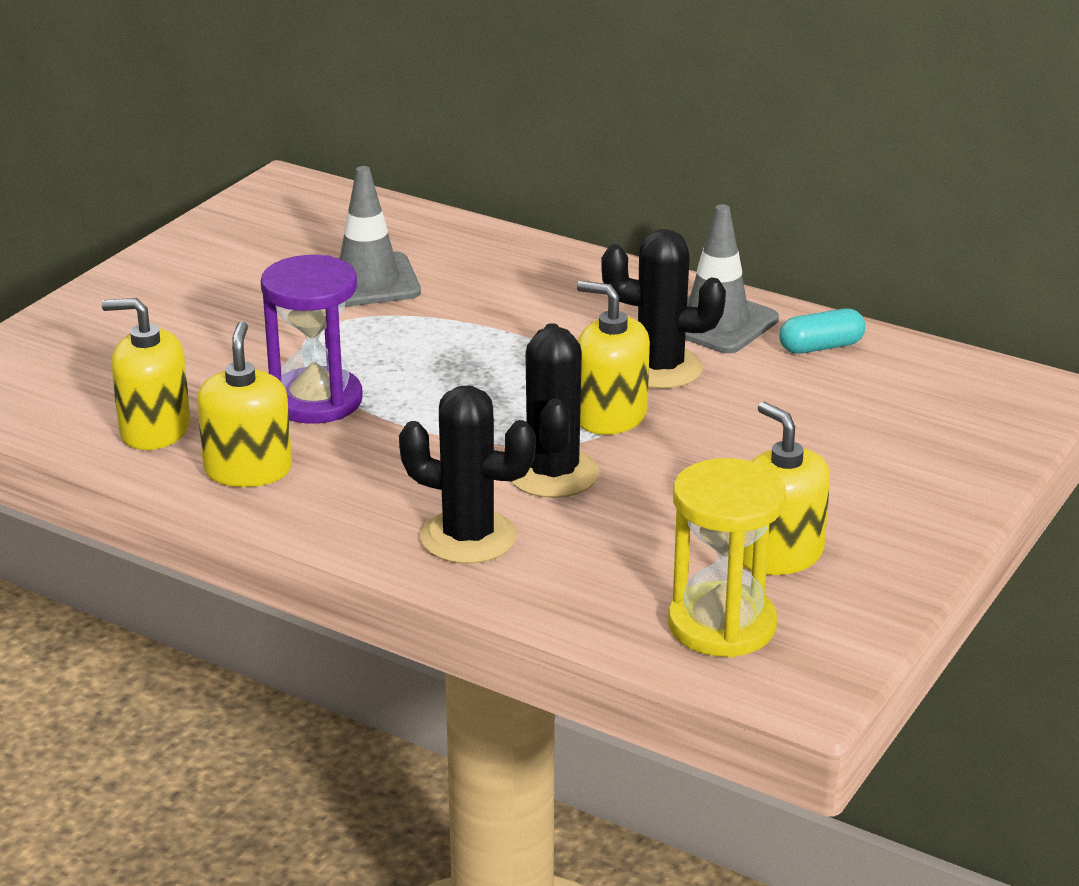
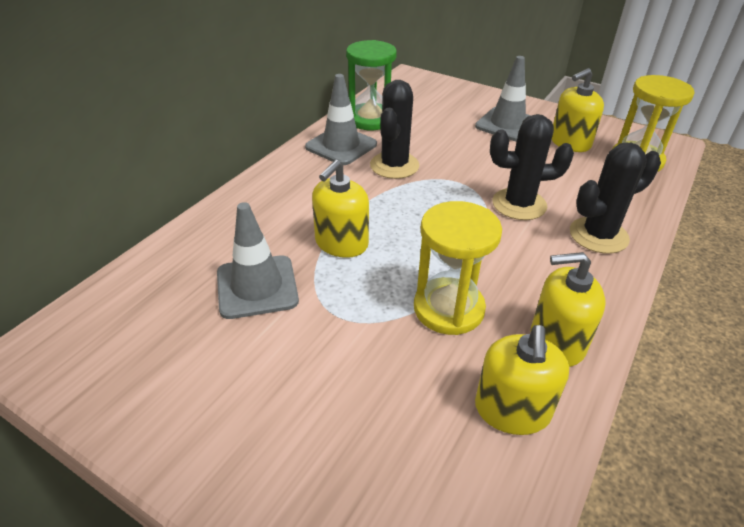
camera: 90 degrees left, 10 degrees up
purple hourglass [261,255,363,424] -> yellow hourglass [414,201,502,335]
black cactus [399,385,536,564] -> black cactus turned 45 degrees clockwise [570,143,661,254]
yellow soap dispenser [577,281,650,435] -> yellow soap dispenser moved to [312,160,369,258]
turquoise capsule [779,309,865,354] -> green hourglass [346,40,397,130]
none -> grey traffic cone [475,56,531,142]

